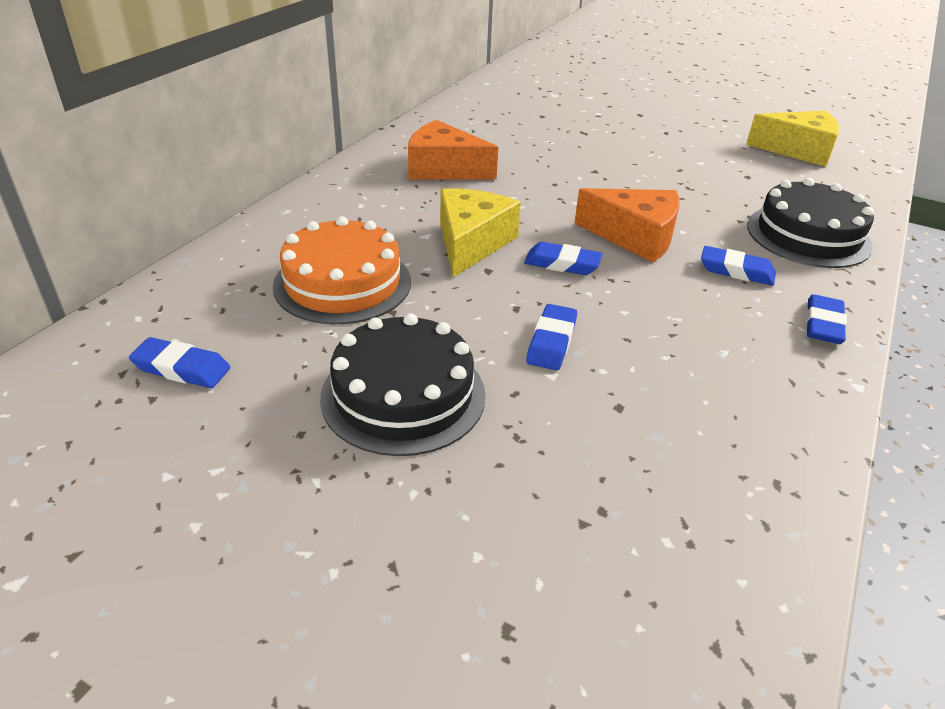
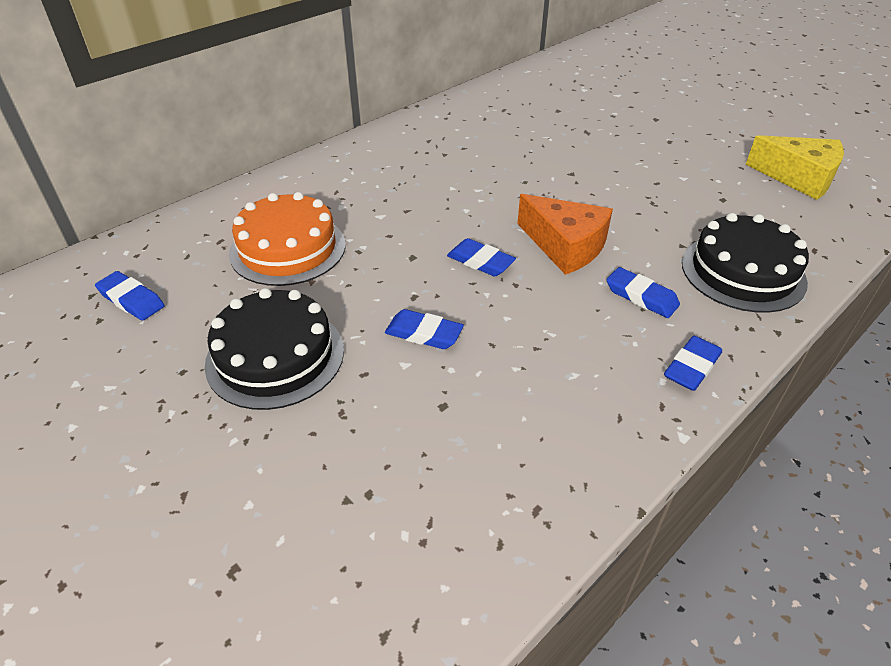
camera: 20 degrees right, 5 degrees up
orange cheese [408,120,498,180] -> none
yellow cheese [440,188,521,277] -> none
blue eraser [526,304,577,370] -> blue eraser turned 75 degrees clockwise [385,309,464,349]

